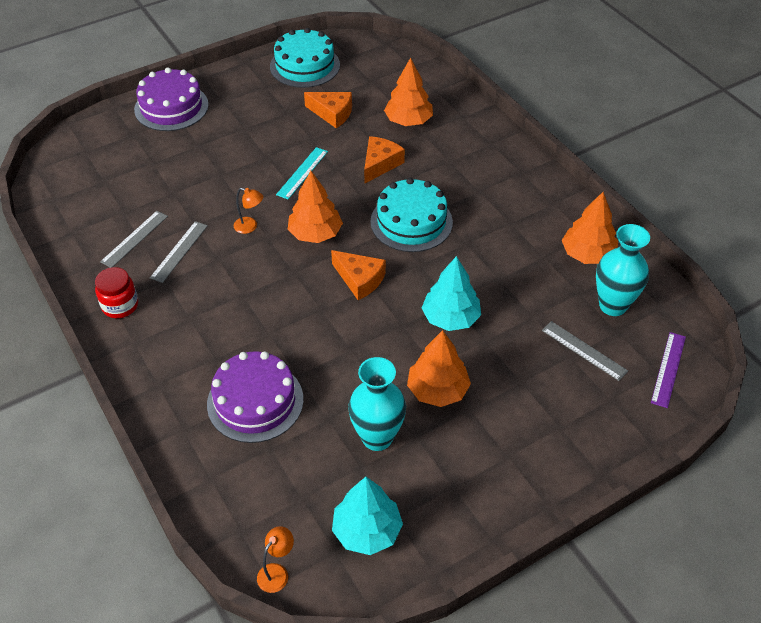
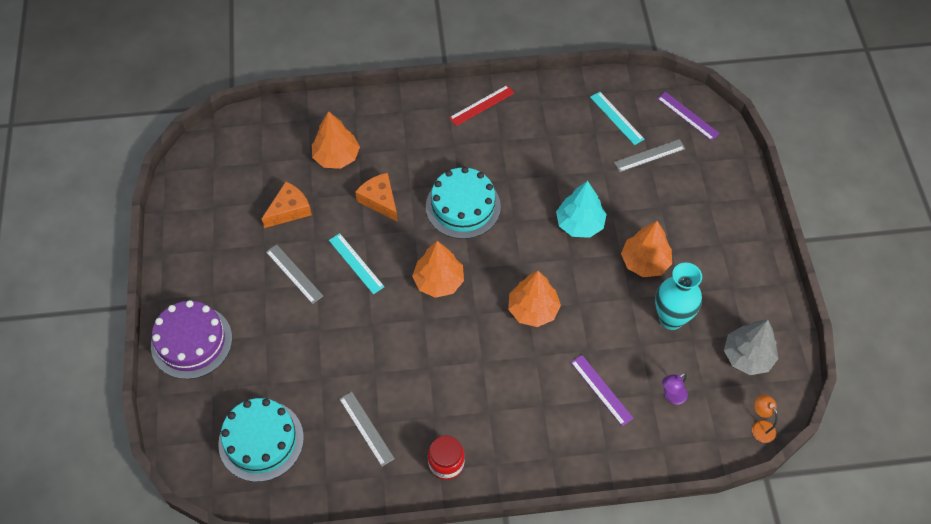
camera: 65 degrees left, 10 degrees up
grey ruler [150,221,208,283] -> grey ruler moved to [266,244,323,304]
purple cake [207,351,303,443] -> purple ruler [571,355,634,426]
orange lamp [234,188,263,234] -> none
turquoise cake [270,28,340,88] -> turquoise cake moved to [218,398,304,482]
orange cheese [331,250,386,300] -> none
turquoise tree [332,477,403,555] -> grey tree [724,320,779,375]
orange tree [562,192,618,264] -> orange tree moved to [508,271,561,327]
turquoise vase [596,224,650,316] -> turquoise ruler [590,92,644,145]
none -> red ruler [449,85,514,126]
none -> purple lamp [662,373,688,404]

